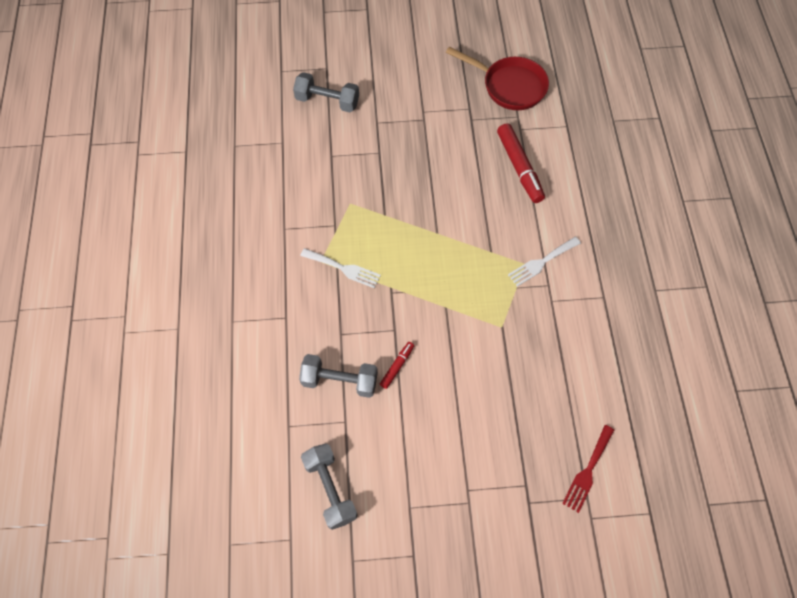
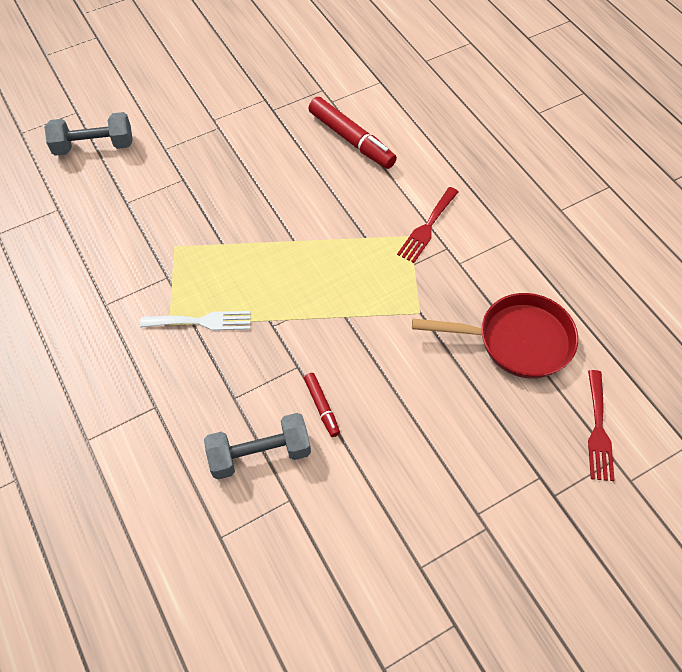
camera: 25 degrees left, 5 degrees down
grey dumbbell [301,443,358,530] -> none
red marker [380,342,414,389] -> red marker turned 150 degrees clockwise [304,373,340,437]
red pan [446,47,549,110] -> red pan moved to [412,293,578,379]
white fork [508,237,581,287] -> red fork [397,187,459,263]

